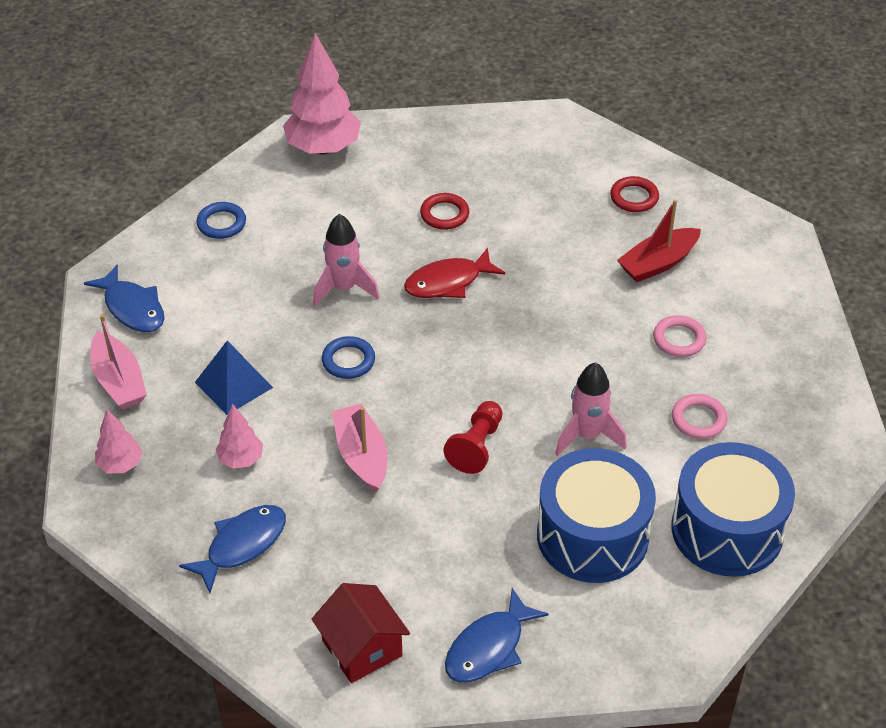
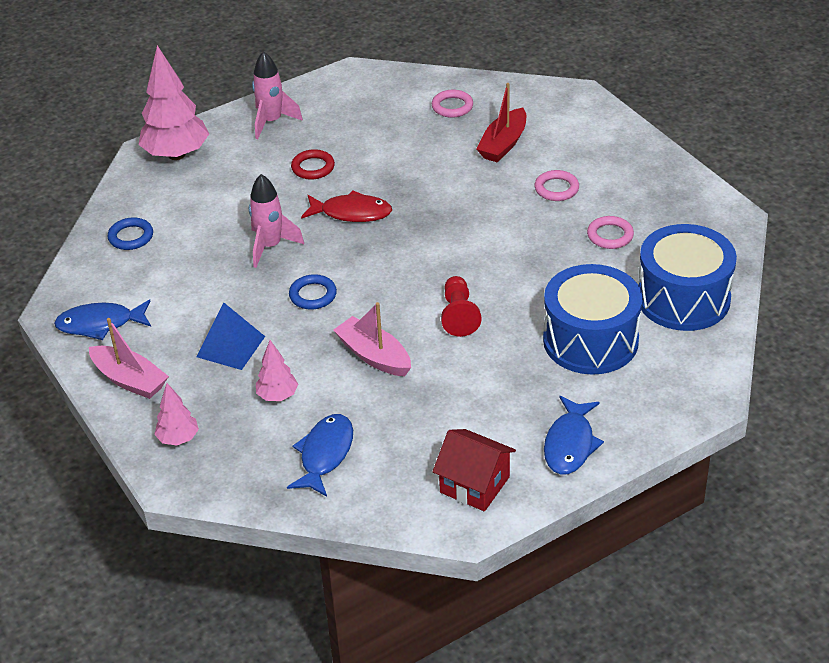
camera: 25 degrees left, 5 degrees down
blue fish [84,265,165,332] -> blue fish turned 150 degrees clockwise [54,300,151,340]
red fish [404,248,505,298] -> red fish turned 120 degrees counterclockwise [301,191,392,222]
pink rocket [555,362,627,456] -> pink rocket moved to [252,51,303,139]
red ring [610,176,659,212] -> pink ring [432,90,473,118]

